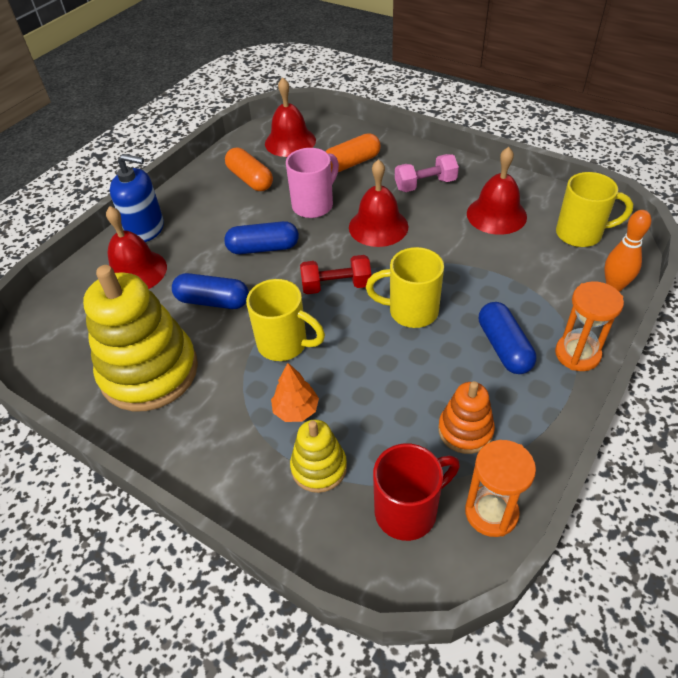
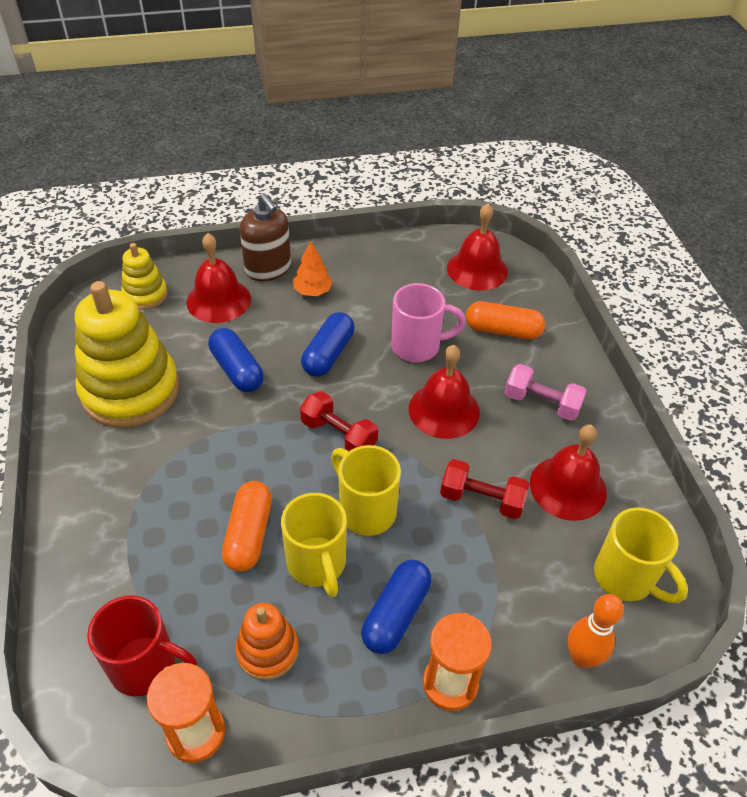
camera: 40 degrees right, 0 degrees up
blue soap dispenser [110,154,164,242] -> brown soap dispenser [239,193,291,281]
blue capsule [224,221,299,254] -> blue capsule turned 75 degrees clockwise [301,312,355,377]
orange capsule [225,148,273,191] -> orange capsule moved to [222,481,272,572]
yellow mug [246,279,325,361] -> yellow mug moved to [281,493,347,597]
orange tree [271,363,319,422] -> orange tree moved to [293,241,333,296]
yellow stacking toy [290,419,347,493] -> yellow stacking toy moved to [121,243,168,310]
none -> red dumbbell [440,459,529,519]

